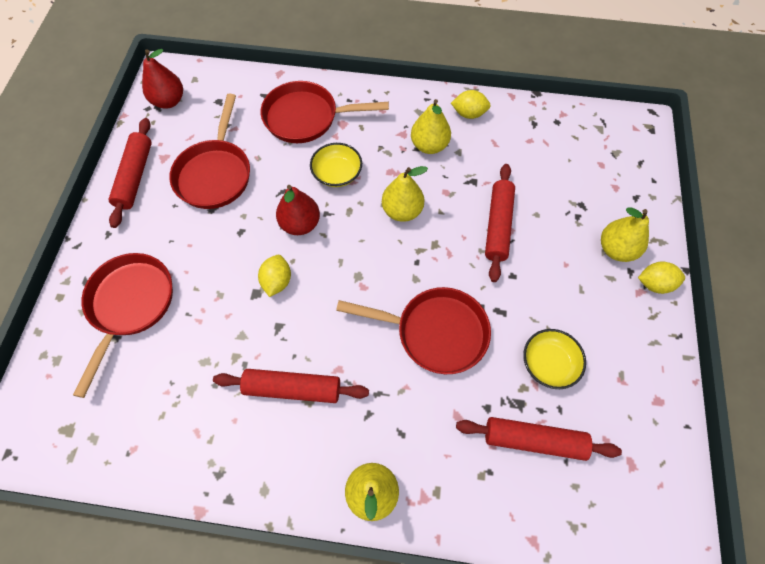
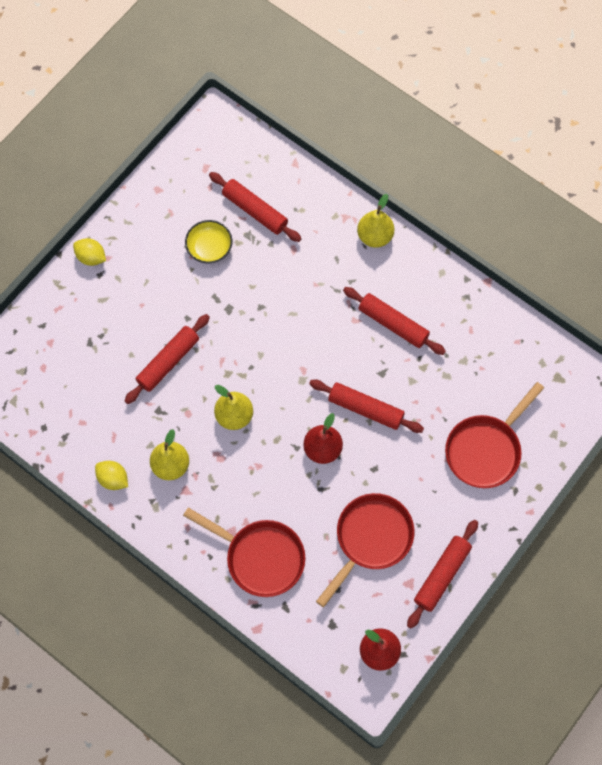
camera: 150 degrees left, 5 degrees up
yellow lemon [258,255,291,297] -> red rolling pin [309,380,424,433]
yellow bowl [310,143,362,187] -> none
red pan [336,287,491,374] -> none
yellow pear [601,207,649,262] -> none

